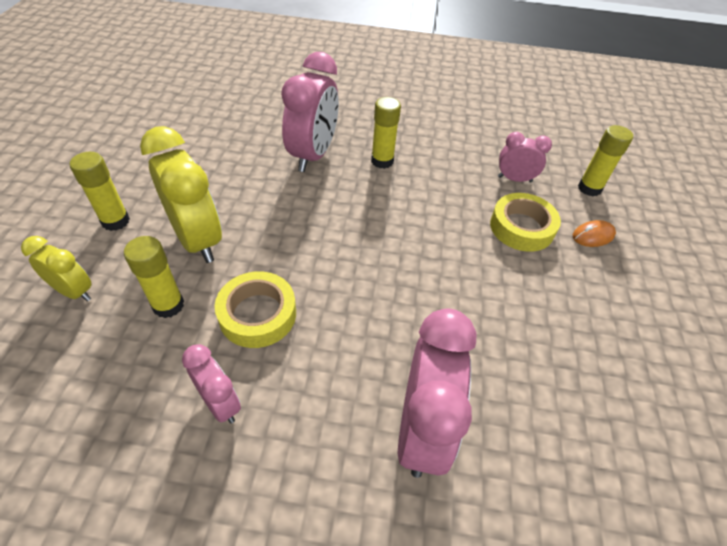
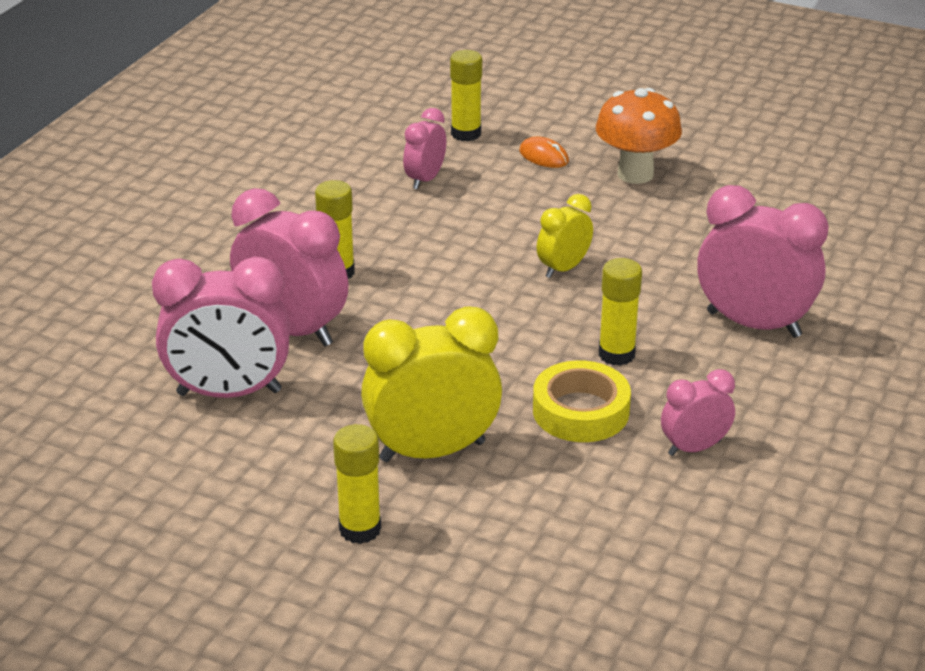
camera: 70 degrees left, 15 degrees down
yellow clock [21,236,92,301] -> yellow clock moved to [537,194,593,278]
yellow glue stick [124,236,184,318] -> yellow glue stick moved to [599,258,642,366]
yellow tape [490,193,561,252] -> none
orange mouse [573,220,616,247] -> orange mouse turned 45 degrees counterclockwise [519,137,569,168]
none -> pink clock [152,256,290,398]
none -> orange mushroom [596,88,682,184]

